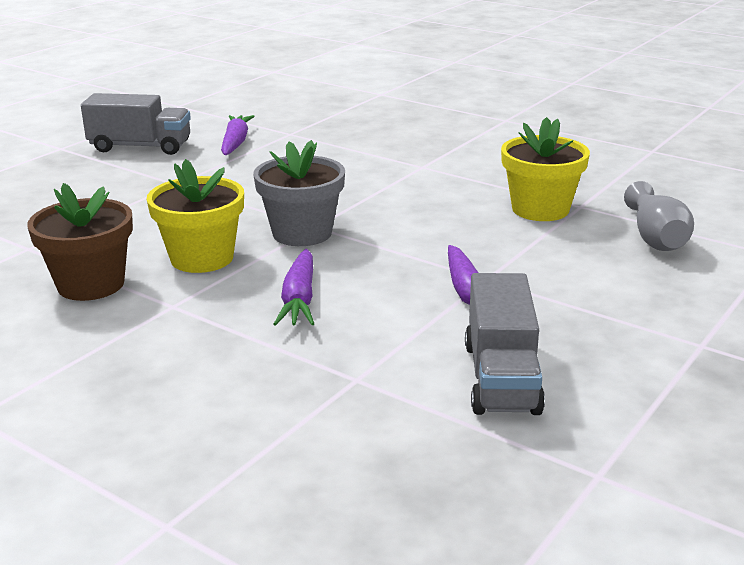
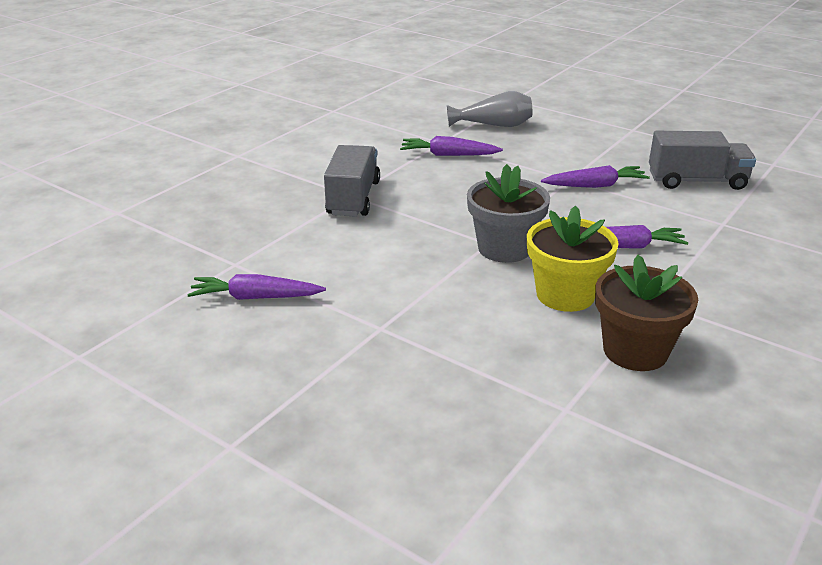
camera: 90 degrees left, 5 degrees up
grey truck [81,93,191,155] -> grey truck moved to [324,145,380,217]
yellow flower pot [501,117,590,221] -> purple carrot [400,136,503,156]

